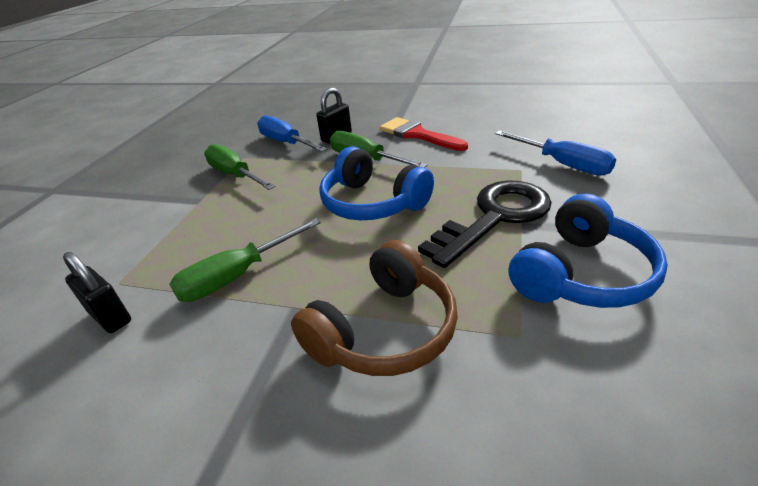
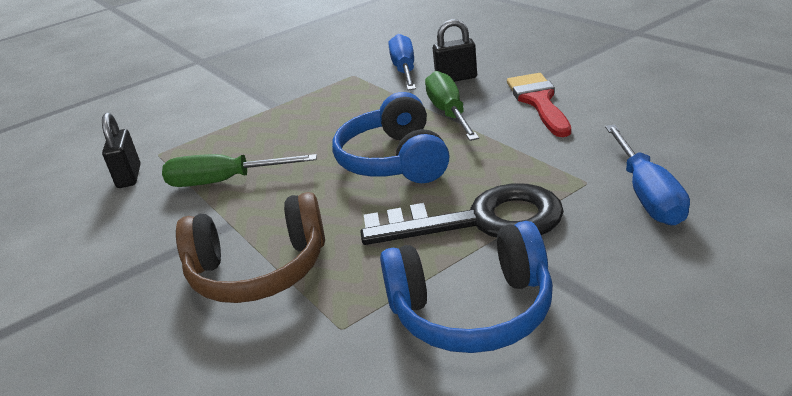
camera: 40 degrees right, 5 degrees down
green screwdriver [204,144,276,190] -> none

